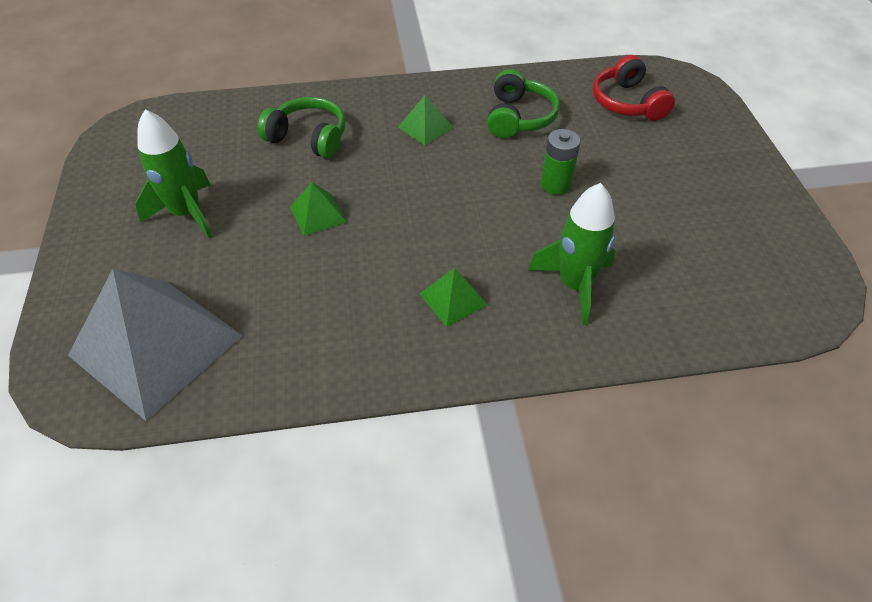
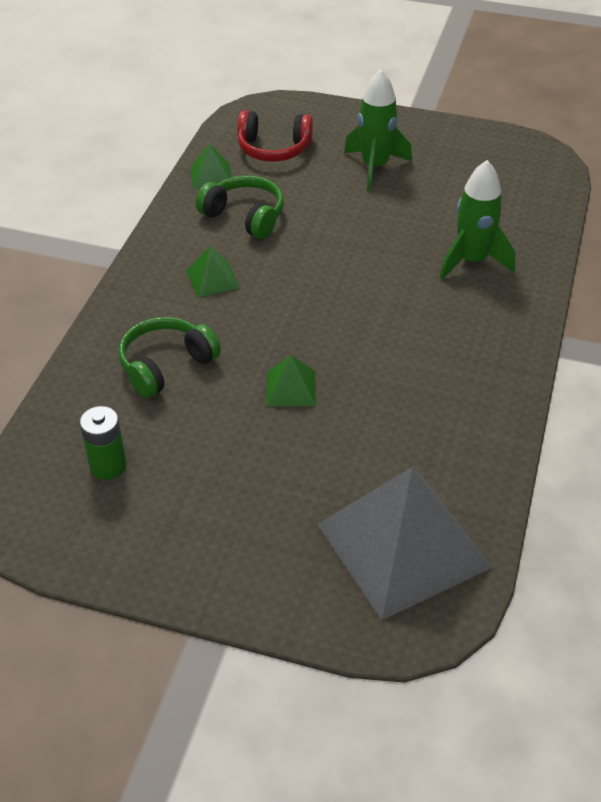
camera: 65 degrees left, 5 degrees down
green rocket [135,109,213,239] -> green rocket moved to [344,69,412,190]
green pyramid [420,268,488,327] -> green pyramid moved to [191,144,232,190]
green battery [541,129,581,195] -> green battery moved to [80,406,126,480]

